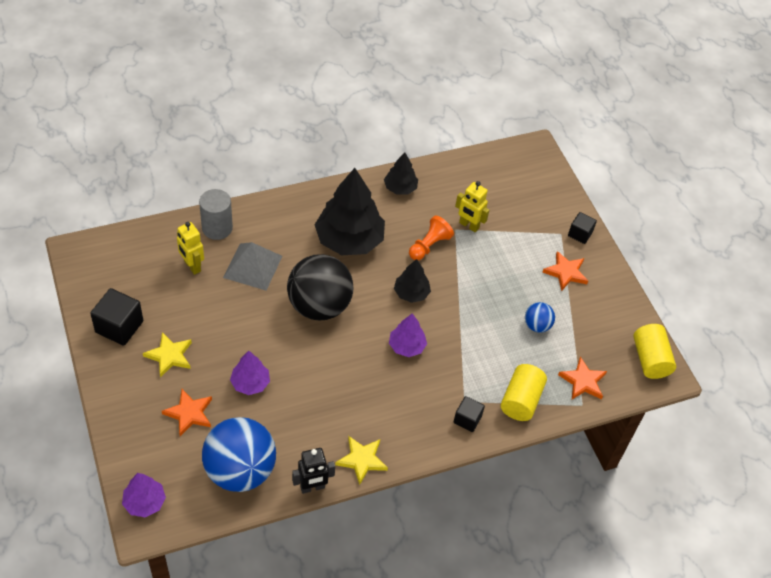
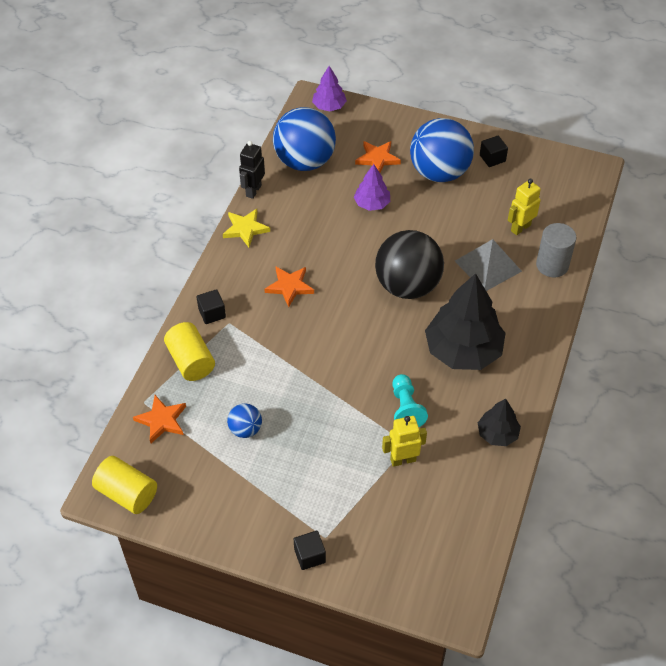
camera: 135 degrees right, 0 degrees up
black cube [90,288,143,346] -> black cube [480,136,508,167], size x0.61
yellow star [143,332,192,377] -> blue ball [410,118,474,182]
yellow robot [177,222,204,275] -> yellow robot turned 45 degrees counterclockwise [508,179,541,235]
purple tree [389,313,427,357] -> none
black tree [394,259,431,303] -> none
orange pawn [409,216,454,260] -> turquoise pawn [392,374,428,427]
orange star [542,251,588,291] -> orange star moved to [264,267,314,307]

